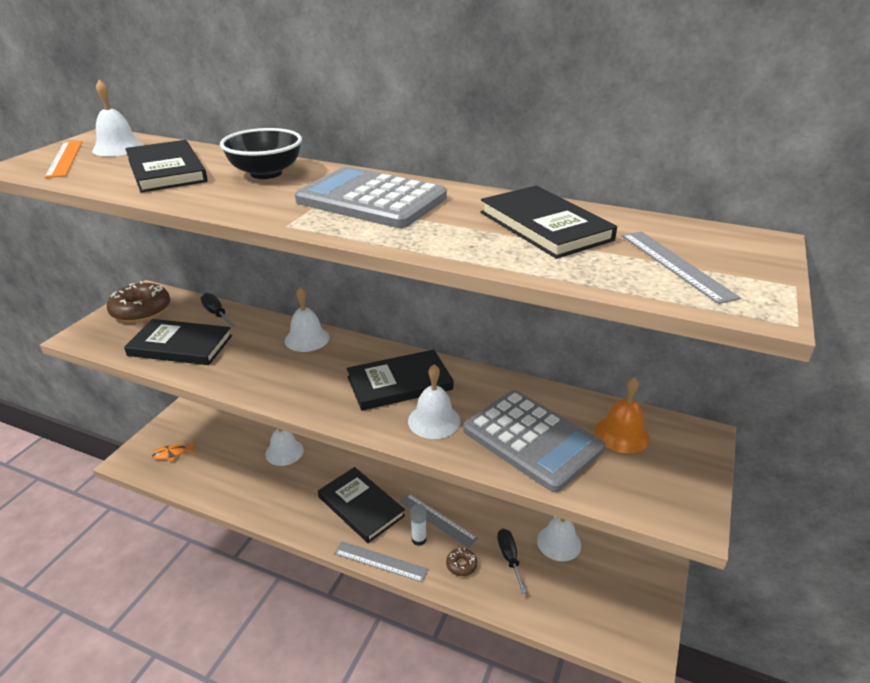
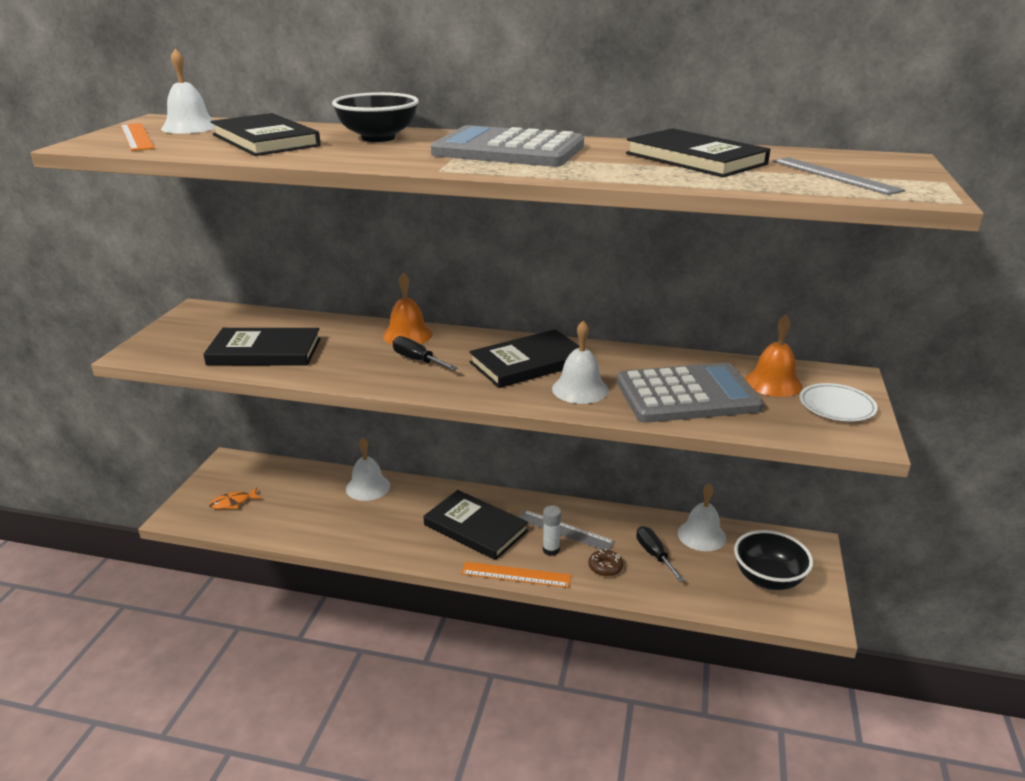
camera: 10 degrees left, 5 degrees down
brown donut [107,281,170,322] -> none
black screwdriver [201,293,235,327] -> black screwdriver moved to [393,336,457,370]
white bell [285,287,329,352] -> orange bell [383,272,433,345]
grey ruler [334,541,429,583] -> orange ruler [461,562,571,588]
grey calculator [463,390,605,492] -> grey calculator turned 45 degrees counterclockwise [617,362,764,423]
none -> black bowl [734,530,813,590]
none -> white plate [800,383,878,421]

